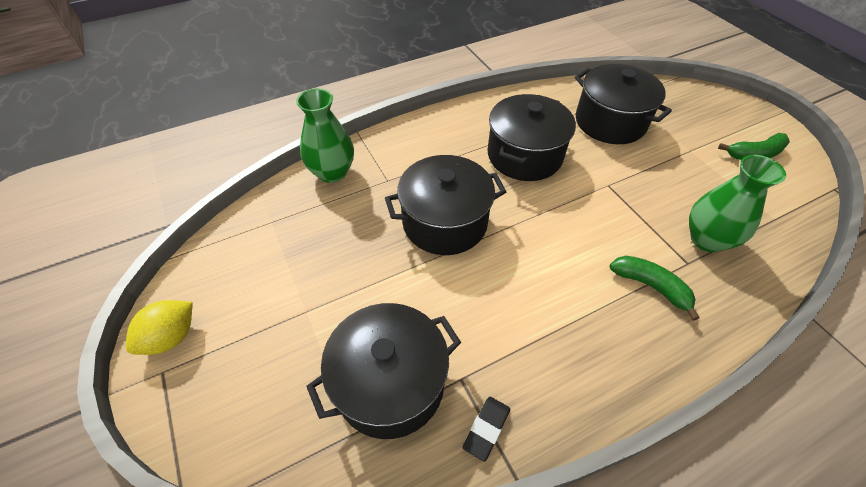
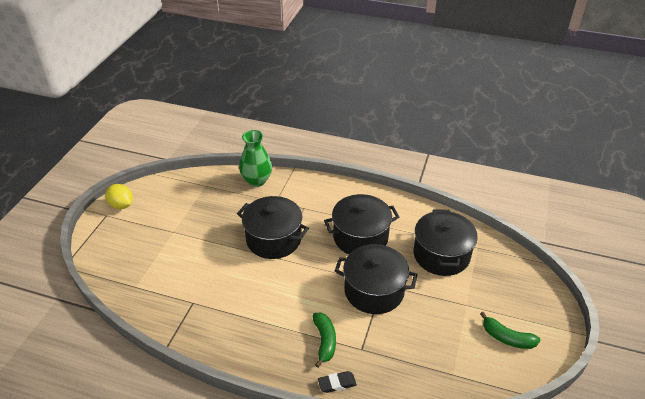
camera: 45 degrees right, 10 degrees down
yellow lemon [126,300,193,355] -> yellow lemon turned 45 degrees clockwise [105,184,133,209]
black pot [306,303,461,439] -> black pot moved to [335,244,418,314]
black eraser [463,397,510,462] -> black eraser moved to [318,371,357,393]
green vase [689,155,786,252] -> none

